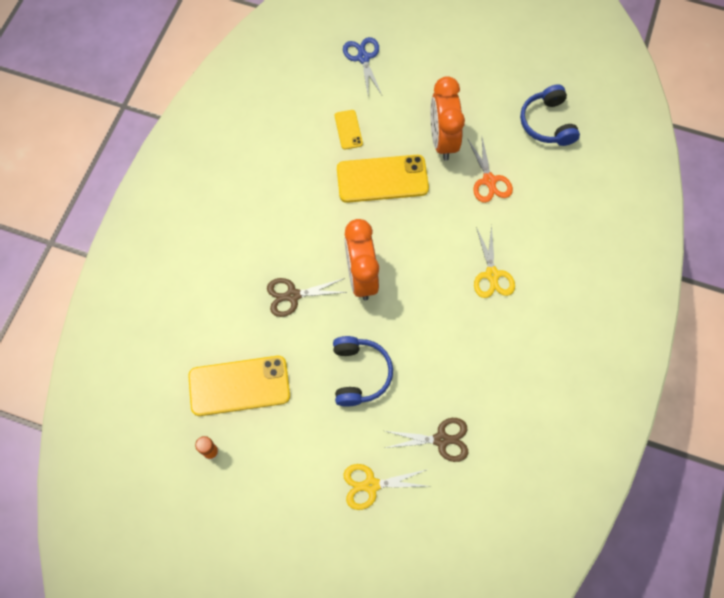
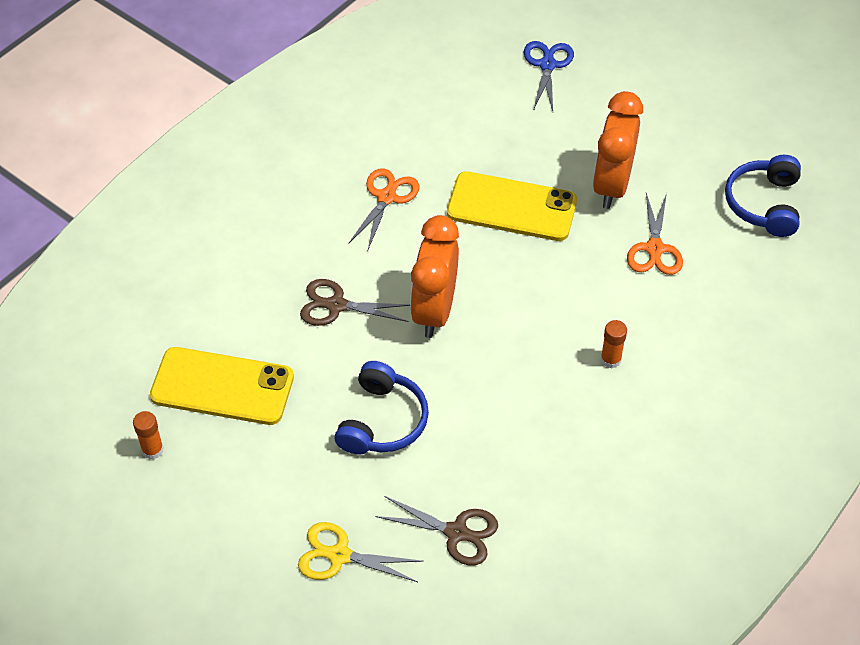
camera: 20 degrees right, 15 degrees down
yellow phone [335,110,363,149] -> none
yellow scissors [474,225,515,298] -> orange glue stick [600,320,627,368]
none -> orange scissors [348,168,420,249]

